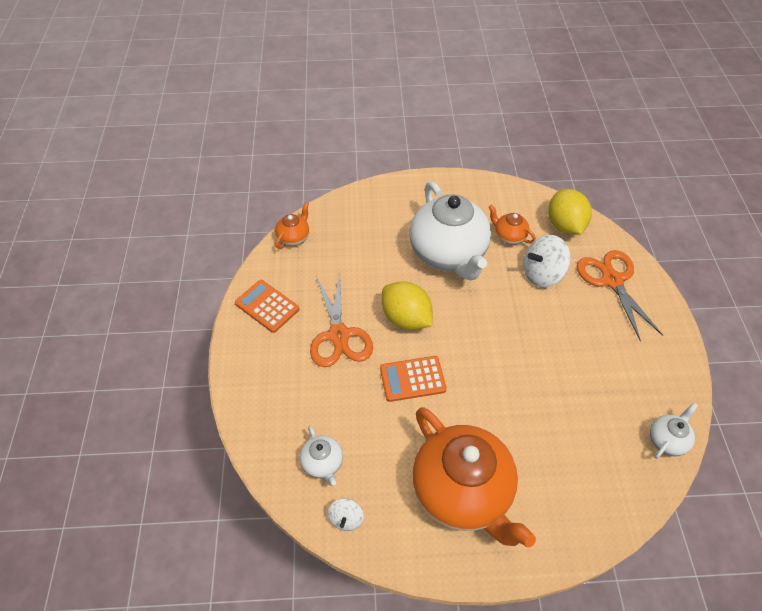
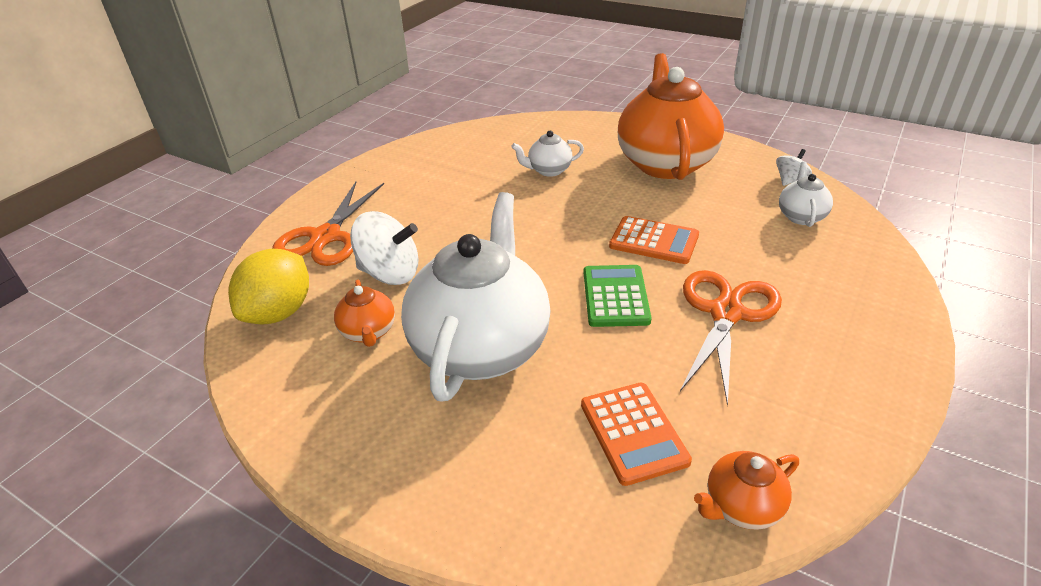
camera: 145 degrees left, 15 degrees down
orange calculator [235,280,299,333] -> orange calculator moved to [581,383,692,486]
yellow lemon [382,281,433,330] -> green calculator [584,265,652,327]
white teapot [650,402,698,459] -> white teapot moved to [511,131,584,177]

